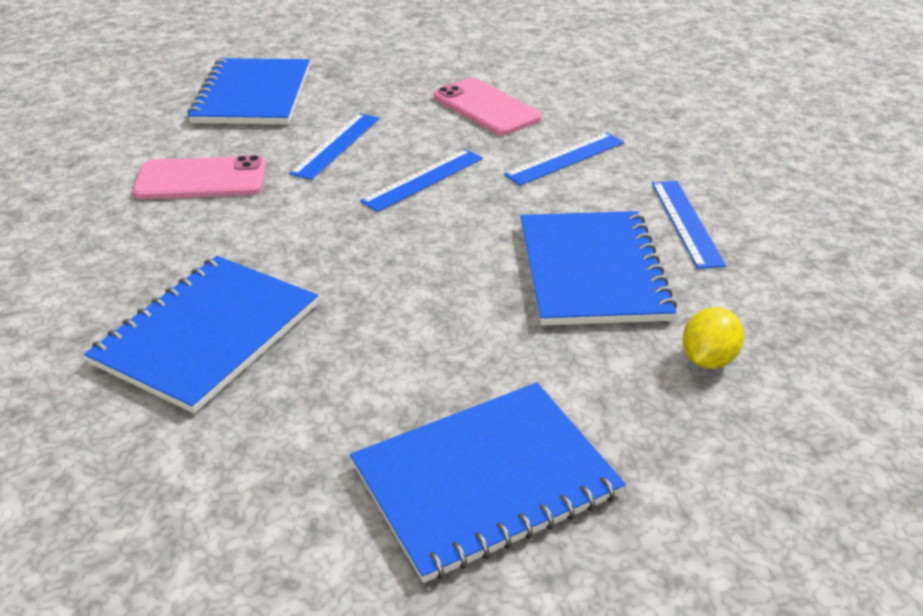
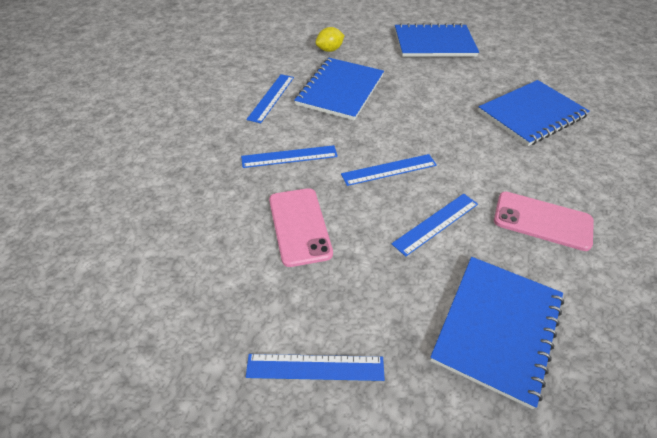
camera: 155 degrees left, 10 degrees up
none -> blue ruler [246,354,385,381]

